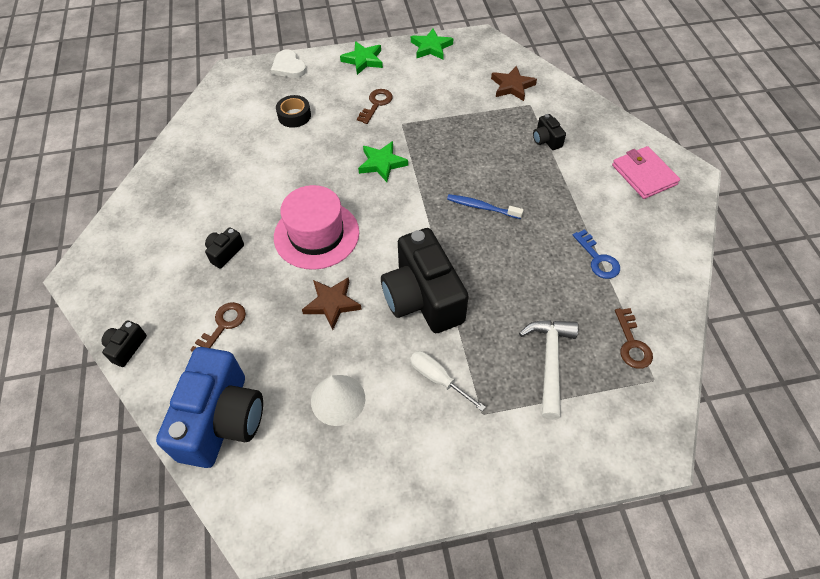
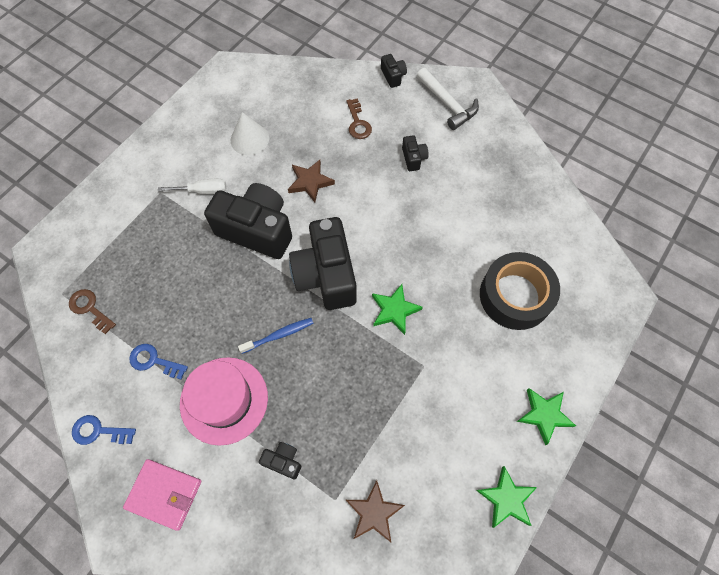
camera: 135 degrees right, 10 degrees up
blue camera [156,347,263,468] -> none
white heart [271,49,307,78] -> none
pink hat [274,185,359,270] -> pink hat moved to [180,357,268,446]
black tape [276,95,311,128] -> black tape [480,252,560,330], size x1.98
brown key [357,89,393,124] -> none
white hammer [519,320,578,420] -> white hammer moved to [417,68,479,130]
none -> blue key [72,415,136,445]
none -> black camera [289,217,357,310]

